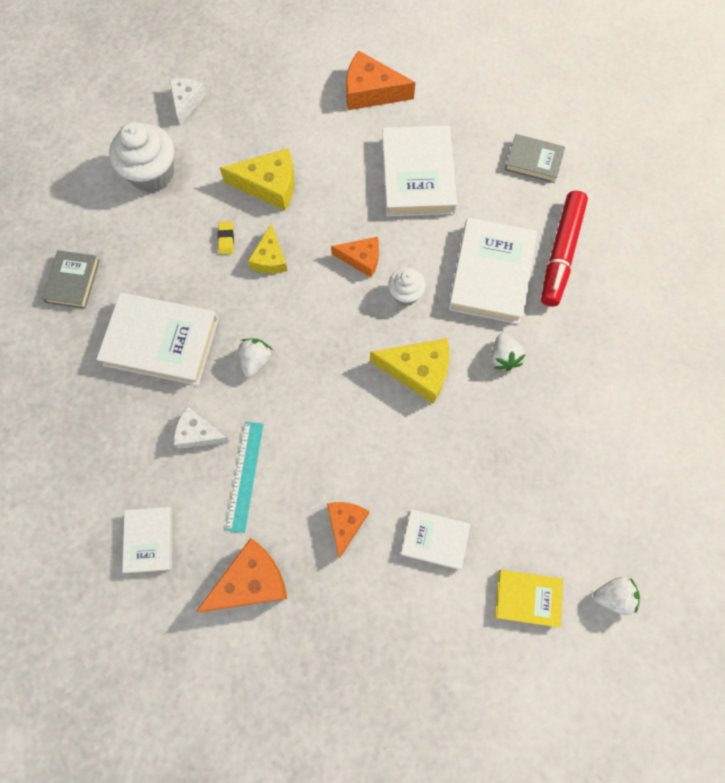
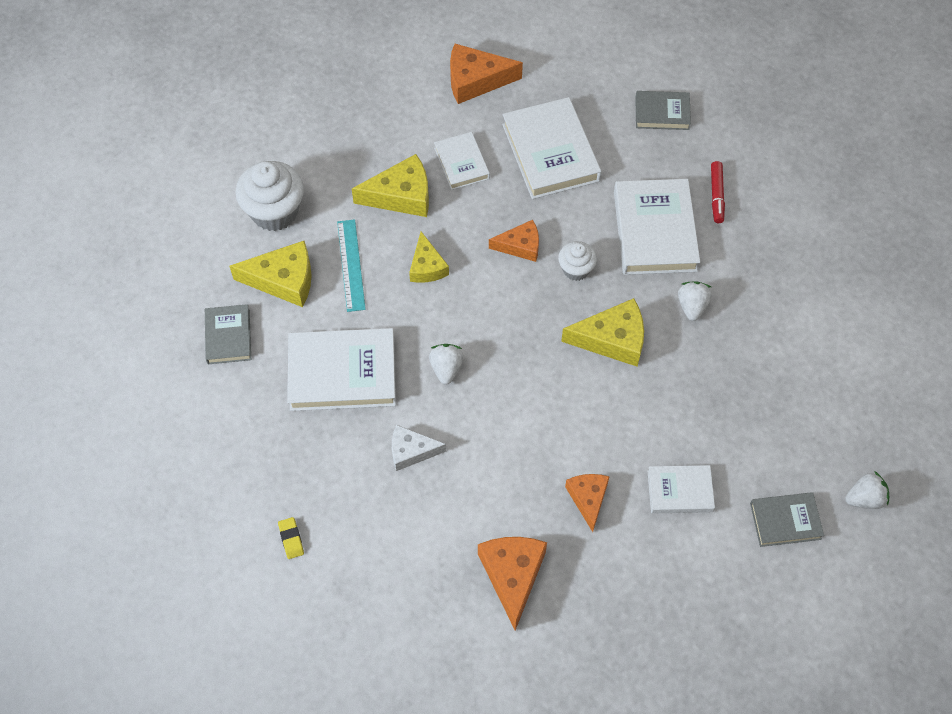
camera: 15 degrees left, 10 degrees down
white book [122,507,173,573] -> white book moved to [434,132,490,190]
white cheese [169,78,206,125] -> none
orange cheese [196,538,287,612] -> orange cheese turned 45 degrees counterclockwise [478,537,547,631]
yellow eraser [218,221,234,254] -> yellow eraser moved to [278,517,304,559]
turquoise ruler [226,422,264,533] -> turquoise ruler moved to [337,219,366,312]
white strawberry [491,333,526,371] -> white strawberry turned 150 degrees counterclockwise [678,281,712,321]
yellow book [495,570,563,628] -> grey book [750,492,824,547]
red marker [541,190,588,306] -> red marker [711,161,725,223], size x0.54
none -> yellow cheese [229,241,312,307]

